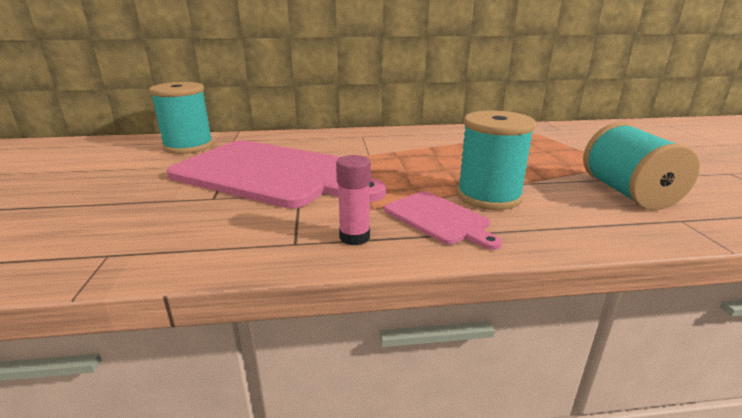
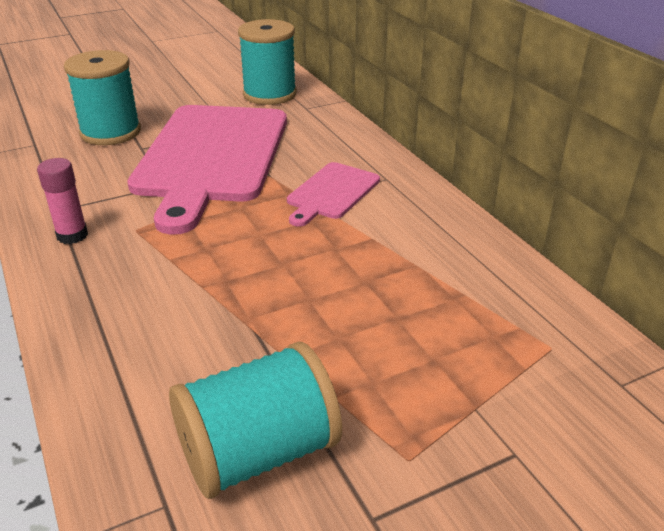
camera: 70 degrees right, 10 degrees up
pink cutting board [384,191,502,250] -> pink cutting board moved to [287,162,380,227]
turquoise spool [457,110,536,210] -> turquoise spool moved to [64,50,141,145]

